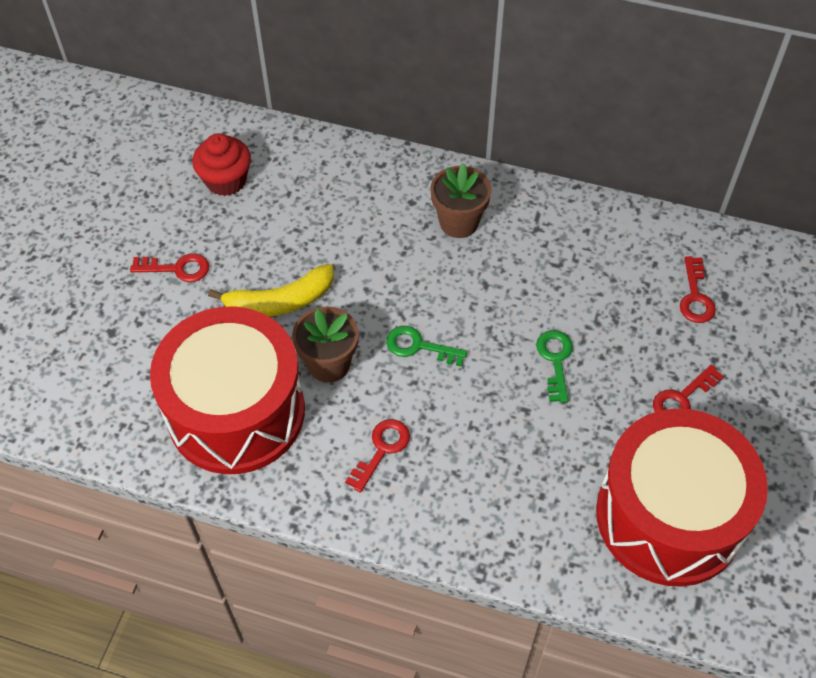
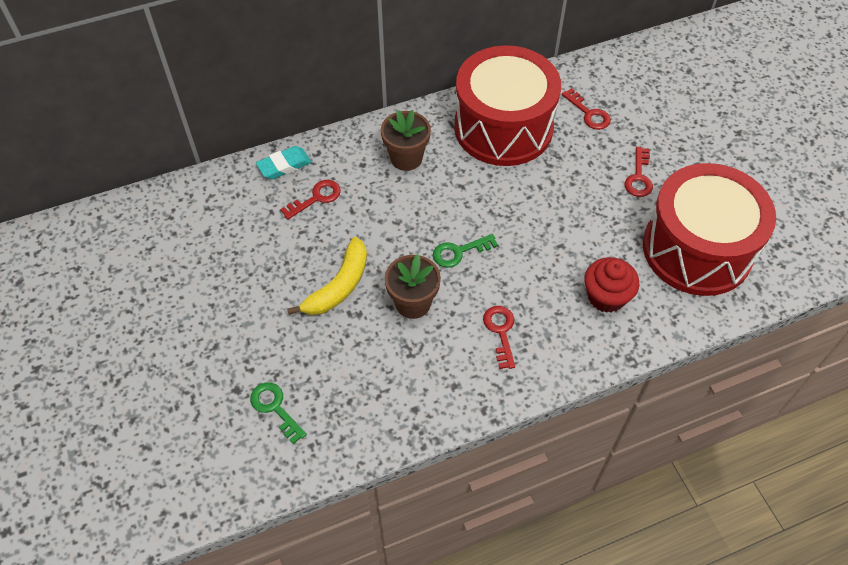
camera: 40 degrees left, 0 degrees up
red key [130,253,209,282] -> red key moved to [280,180,341,220]
red drum [150,307,305,474] -> red drum moved to [454,45,561,166]
red cupcake [192,133,251,196] -> red cupcake moved to [585,257,639,313]
green key [536,330,573,403] -> green key moved to [250,382,307,444]
none -> turquoise eraser [256,146,312,179]

